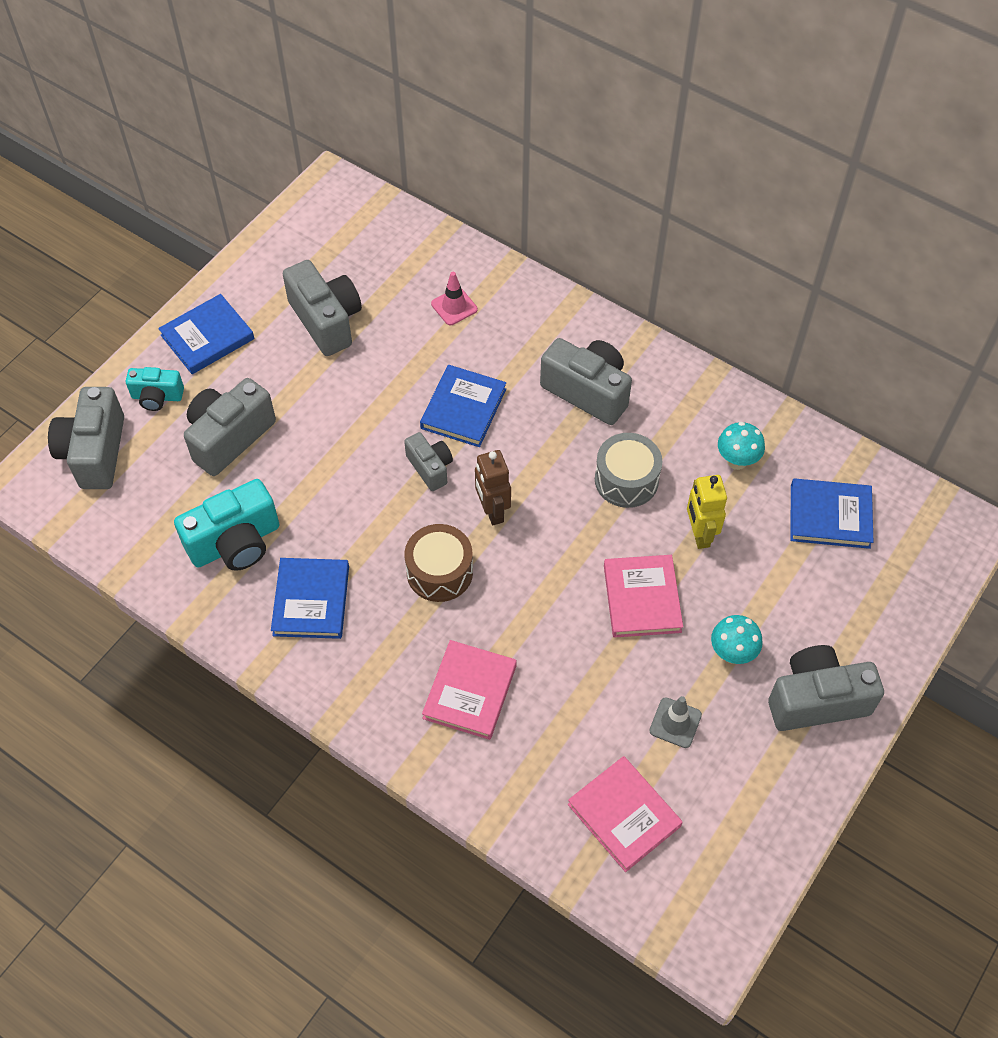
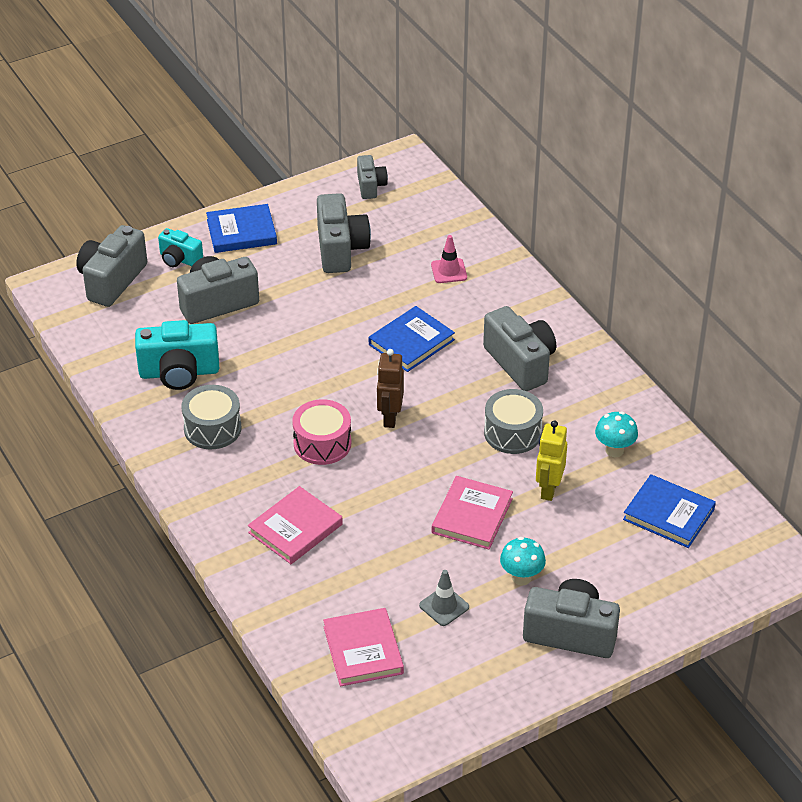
camera: 25 degrees right, 15 degrees down
blue book [271,558,349,639] -> grey drum [182,385,241,449]
grey camera [404,432,453,491] -> grey camera moved to [357,155,388,199]
brown drum [405,524,473,602] -> pink drum [292,399,351,465]

